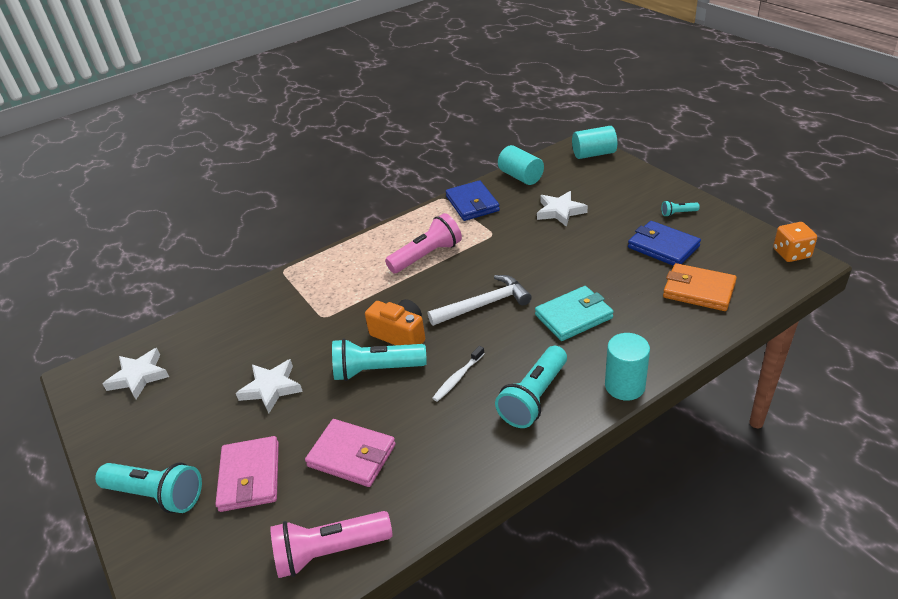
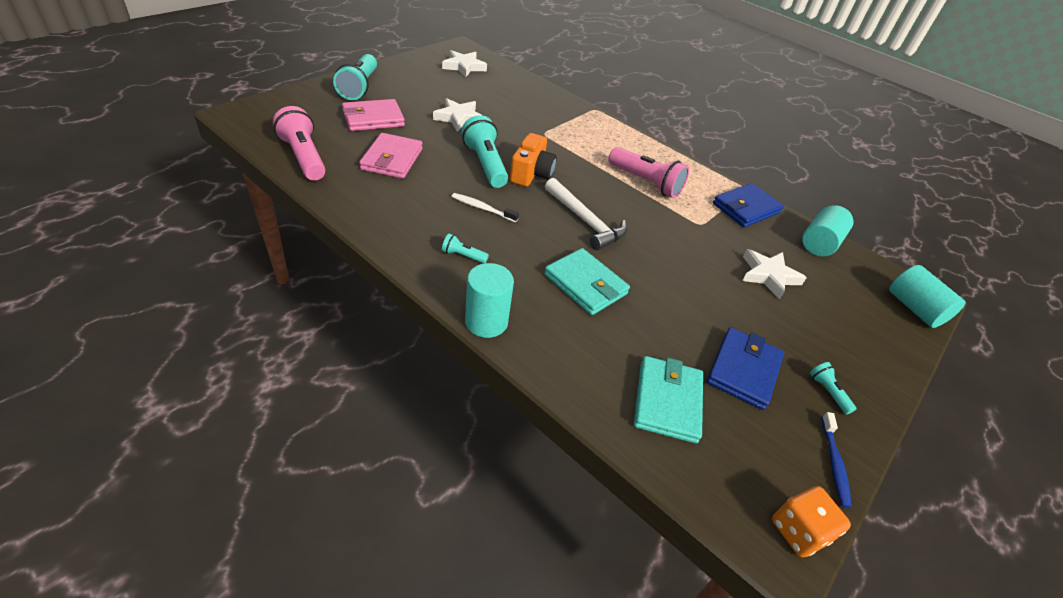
camera: 65 degrees right, 5 degrees up
turquoise flashlight [495,346,567,428] -> turquoise flashlight [442,233,489,264], size x0.47
orange wallet [663,263,737,311] -> turquoise wallet [634,356,703,444]
none -> blue toothbrush [822,412,851,508]

